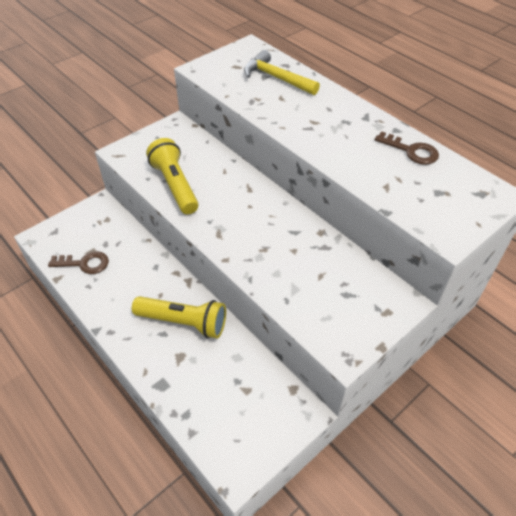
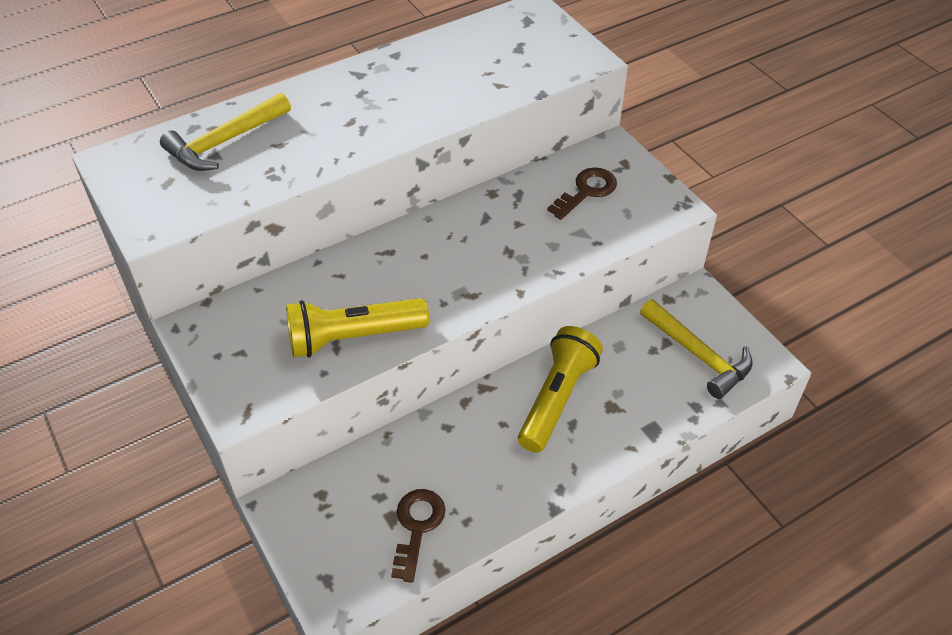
camera: 80 degrees left, 0 degrees up
brown key [375,131,439,165] -> brown key moved to [547,167,617,220]
none -> yellow hammer [640,299,752,399]

